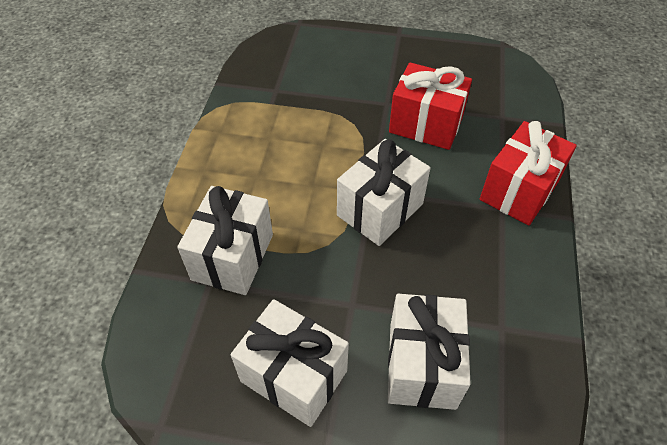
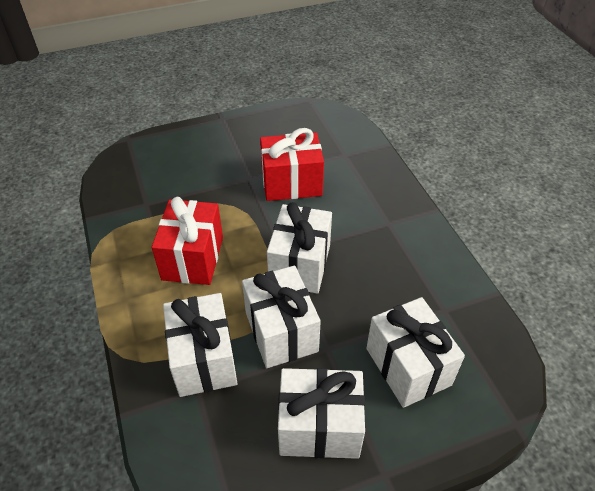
camera: 30 degrees left, 5 degrees down
red gift [480,121,577,226] -> red gift moved to [152,197,223,285]
none -> white gift [242,265,321,368]

